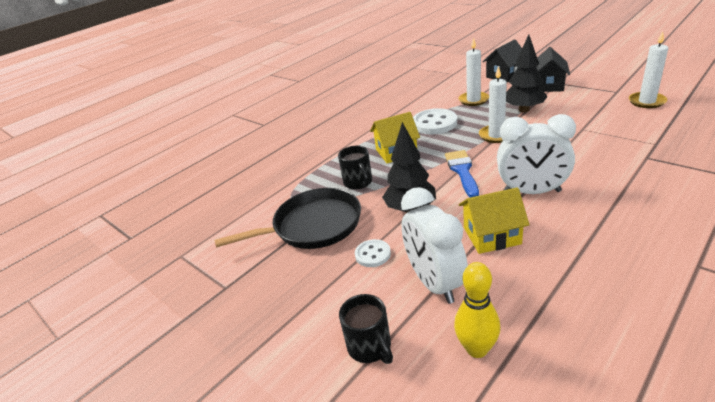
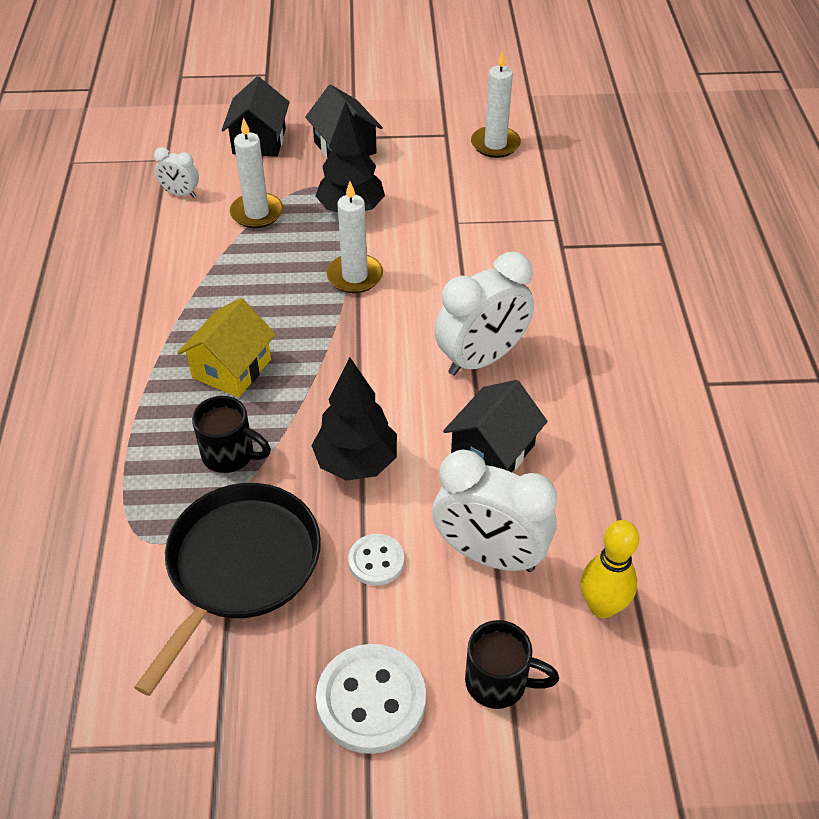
camera: 50 degrees left, 15 degrees up
white button [413,108,457,134] -> white button moved to [316,644,426,754]
blue brush [445,150,479,198] -> none
yellow house [459,187,529,254] -> black house [443,380,548,472]
none -> white clock [154,147,199,197]

